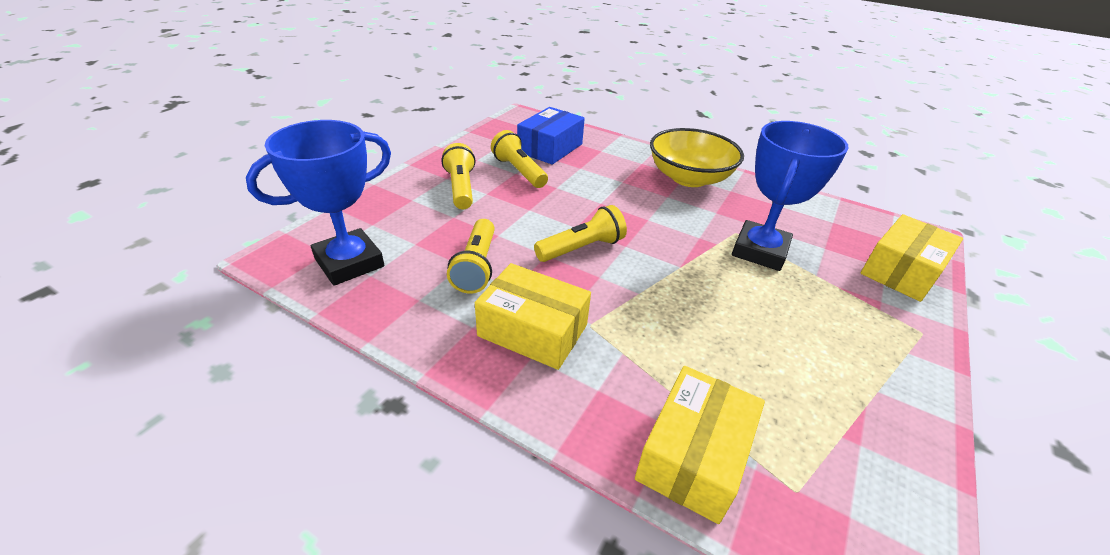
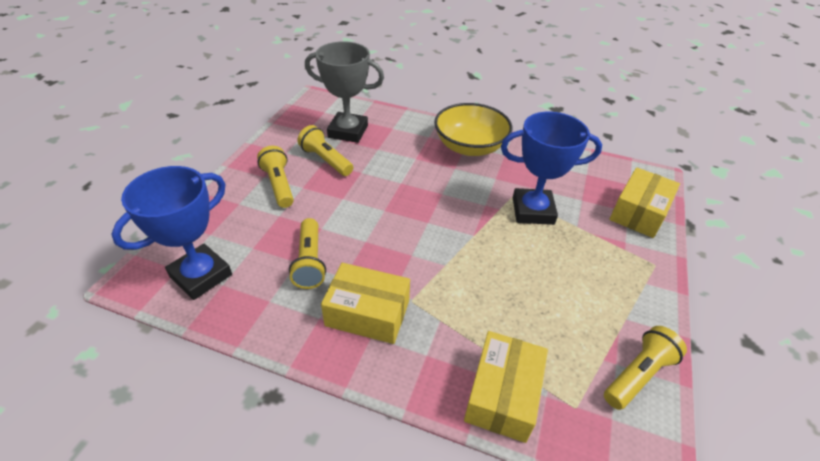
camera: 10 degrees left, 5 degrees up
blue box [517,107,585,165] -> grey trophy [305,41,384,143]
yellow flashlight [534,205,627,262] -> yellow flashlight moved to [604,326,687,410]
blue trophy [732,121,849,271] -> blue trophy turned 75 degrees clockwise [501,112,602,225]

